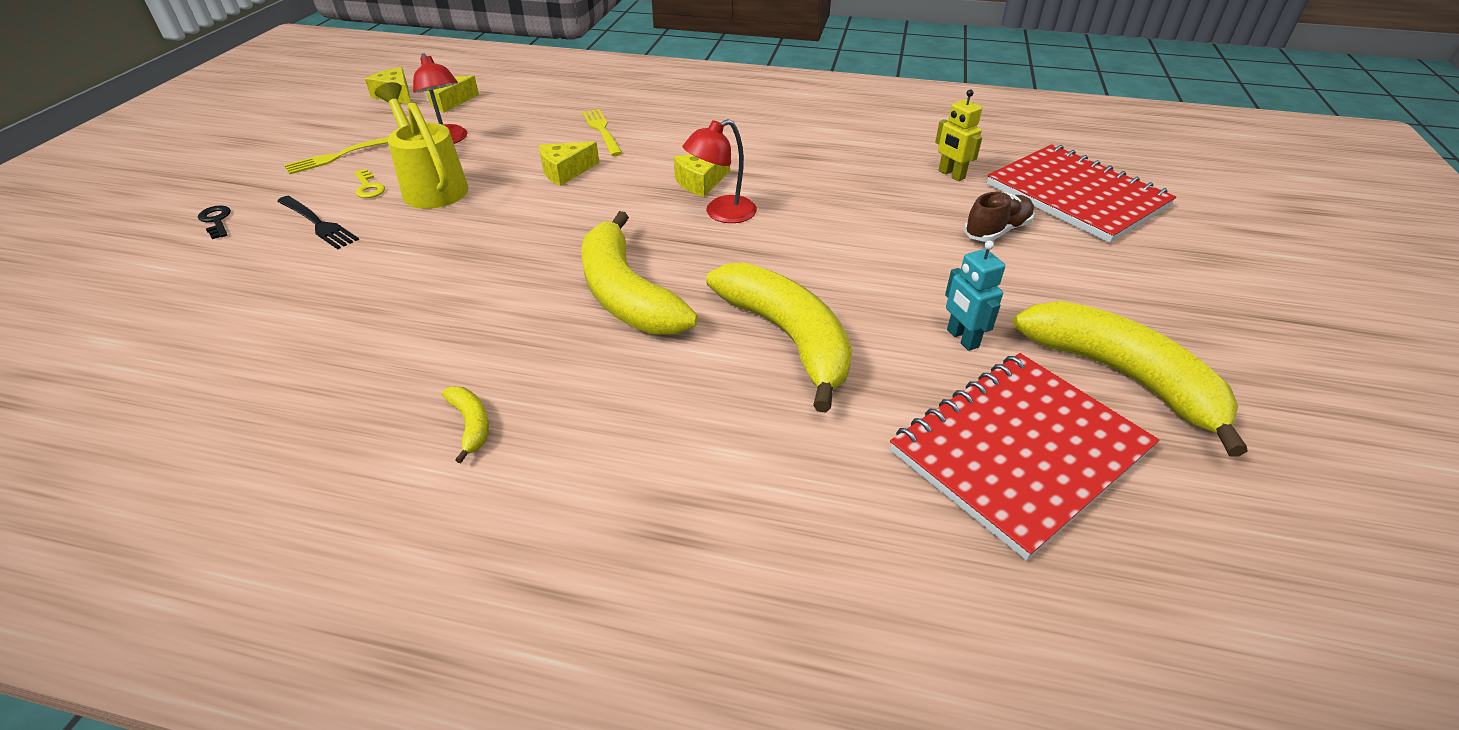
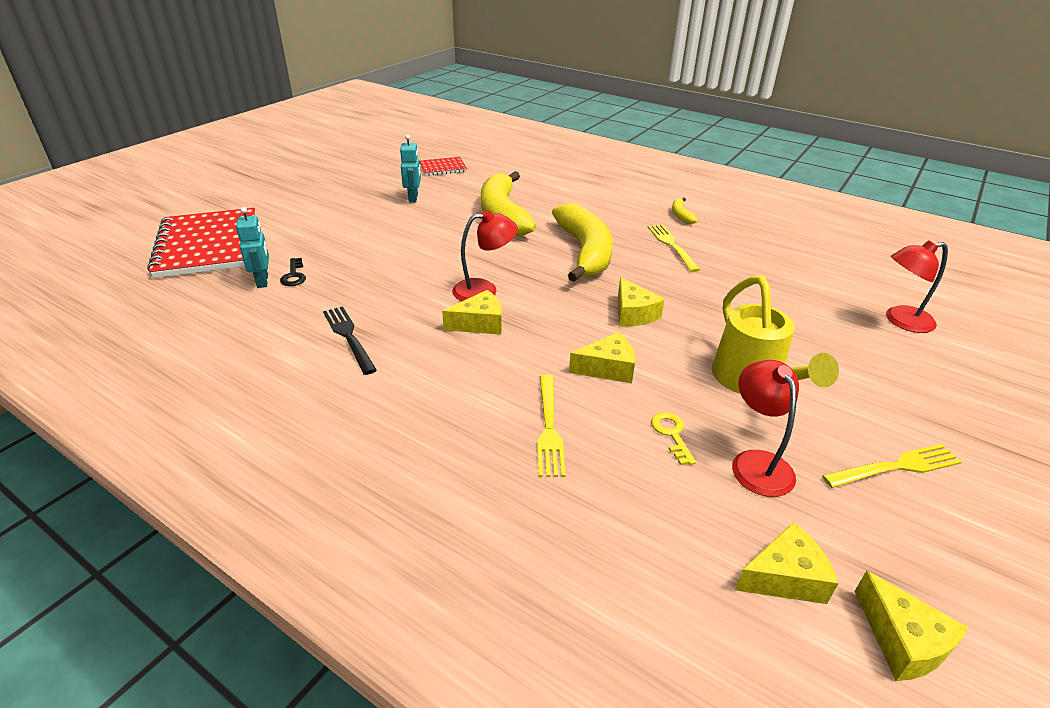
camera: 160 degrees left, 5 degrees down
black key [198,205,231,239] -> black key moved to [280,258,306,286]
black fork [277,196,359,249] -> black fork moved to [323,306,377,375]
yellow key [354,169,385,198] -> yellow key moved to [651,412,696,465]
red notebook [890,353,1159,561] -> red notebook [420,157,467,176], size x0.46
yellow robot [935,90,982,181] -> turquoise robot [236,207,269,288]
brown shoe [964,192,1035,242] -> none
yellow banana [1013,301,1247,457] -> none
none -> yellow cheese [618,277,665,326]
none -> yellow fork [648,224,700,272]
none -> red lamp [886,240,948,333]

